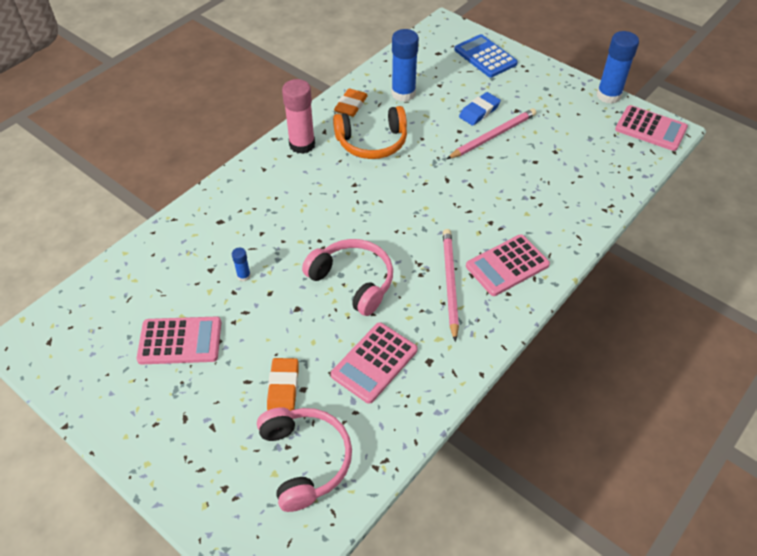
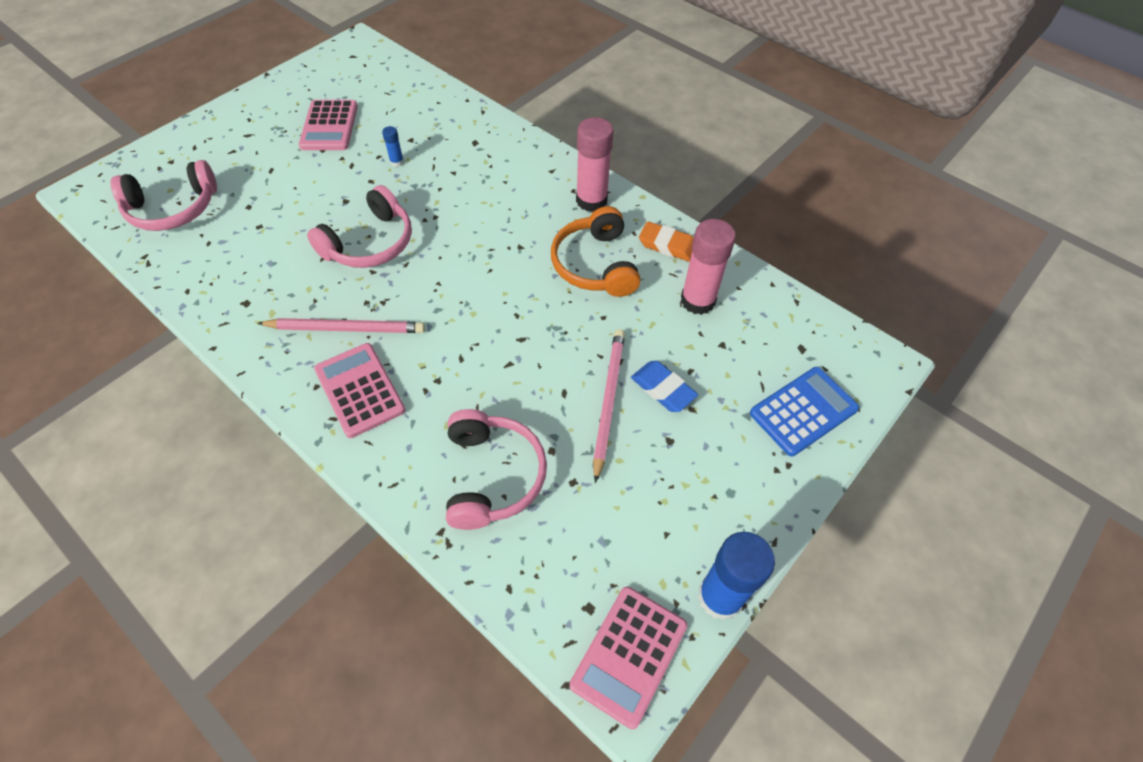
camera: 90 degrees right, 5 degrees up
orange eraser [267,358,299,411] -> none
pink calculator [331,322,418,404] -> none
blue glue stick [391,29,419,102] -> pink glue stick [681,219,736,315]
pink pencil [447,108,536,159] -> pink pencil turned 135 degrees counterclockwise [593,329,625,483]
none -> pink headphones [446,409,547,530]

